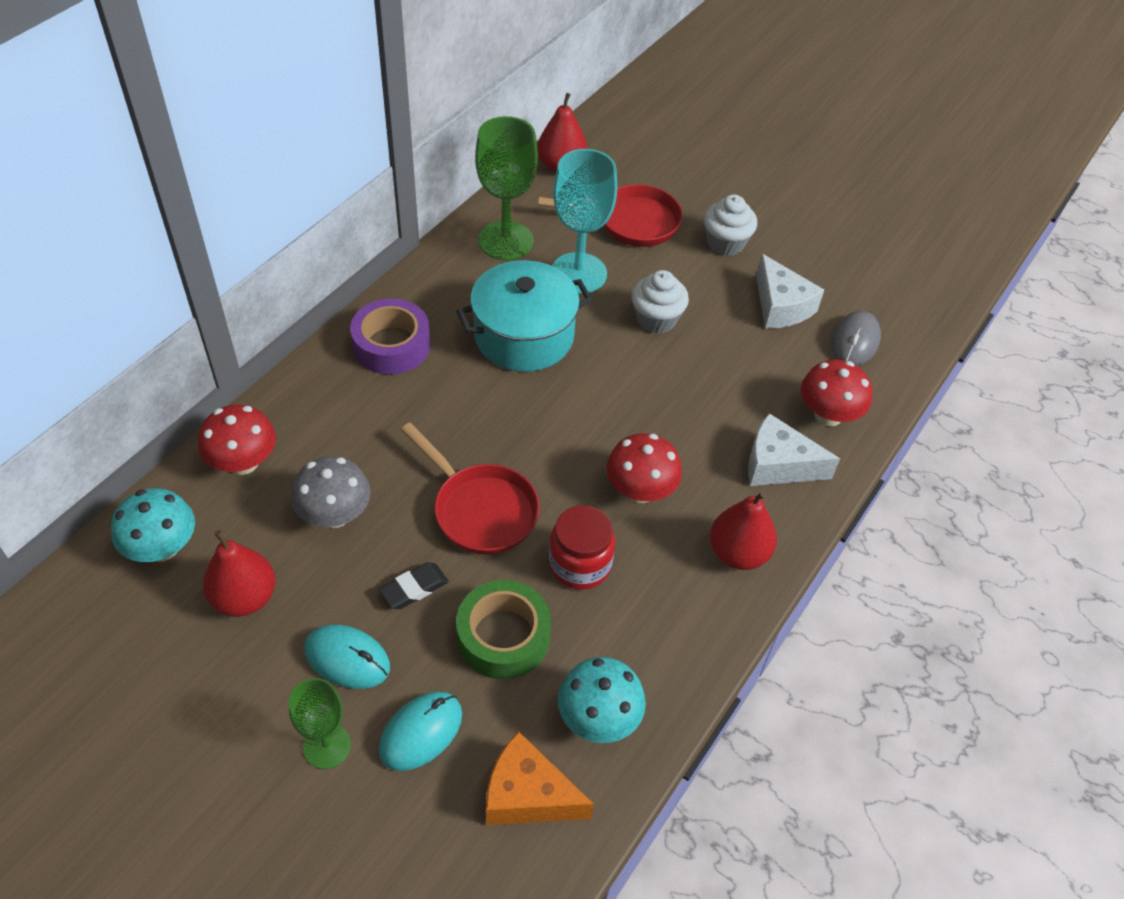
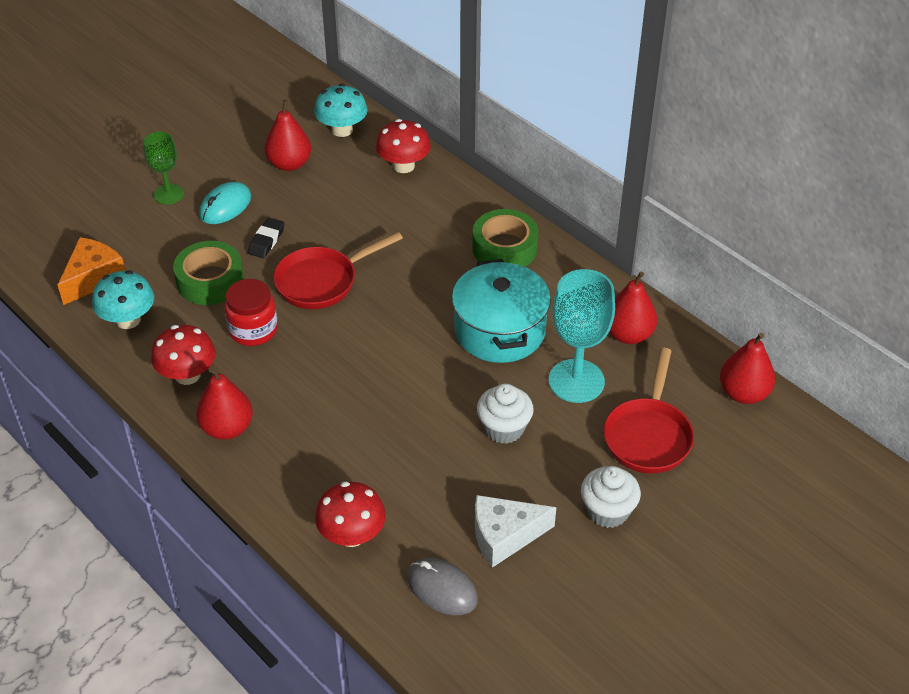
camera: 105 degrees right, 5 degrees down
grey mushroom [291,456,371,528] -> none
purple tape [350,298,430,375] -> green tape [472,209,539,267]
black eraser [379,562,449,609] -> black eraser turned 45 degrees clockwise [248,218,284,258]
turquoise mouse [379,691,462,771] -> none
green goblet [475,116,538,260] -> red pear [609,271,657,344]
red mushroom [606,433,682,503] -> red mushroom moved to [151,325,216,385]
white cheese [748,413,840,486] -> none

